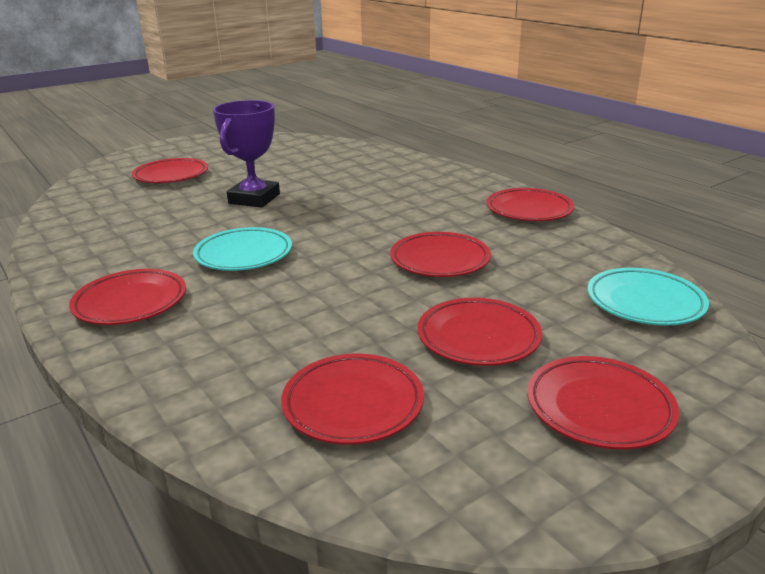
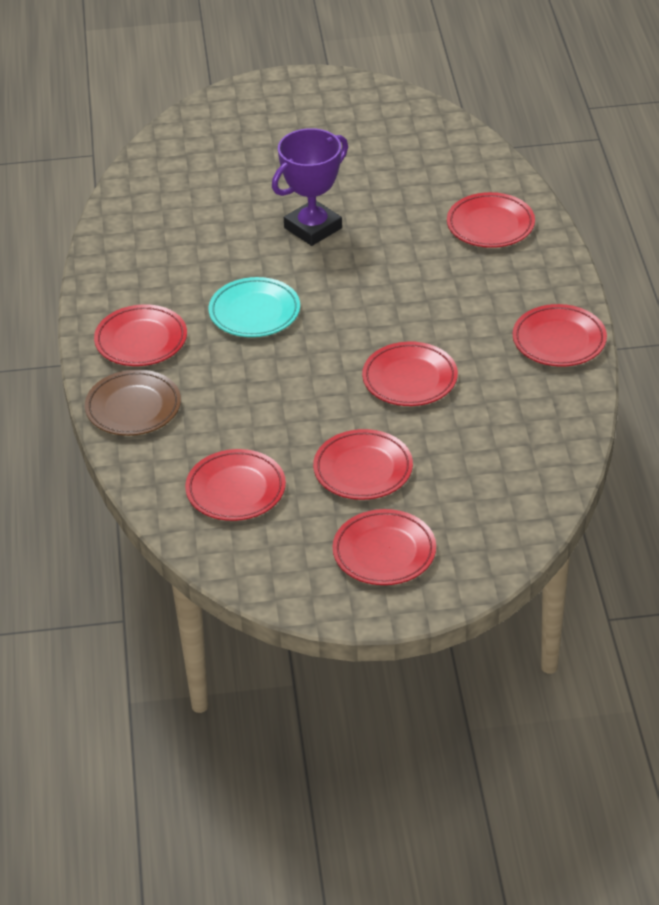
camera: 30 degrees right, 15 degrees up
red plate [132,158,208,183] -> red plate moved to [447,192,535,248]
turquoise plate [588,268,709,326] -> none
none -> brown plate [85,369,181,436]

